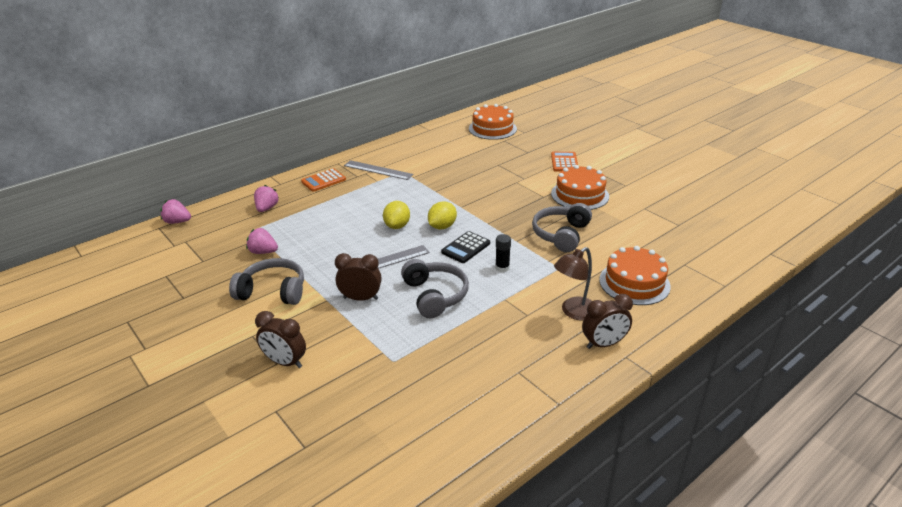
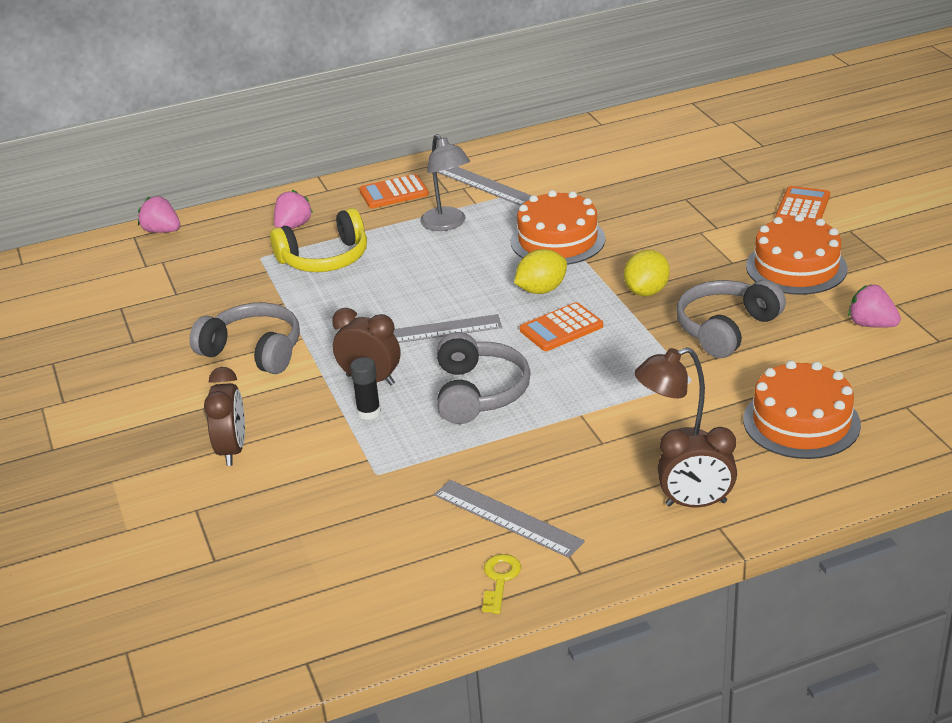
camera: 20 degrees right, 0 degrees up
pink strawberry [246,228,278,254] -> pink strawberry moved to [848,285,901,328]
brown clock [255,311,306,368] -> brown clock turned 135 degrees counterclockwise [204,367,245,466]
yellow lemon [383,201,410,229] -> yellow lemon moved to [624,250,670,296]
black calculator [441,231,490,263] -> orange calculator [520,302,603,351]
orange cake [469,104,517,140] -> orange cake moved to [511,190,606,265]
black glue stick [495,234,511,272] -> black glue stick moved to [350,357,381,420]
none -> yellow headphones [270,208,367,272]
none -> grey lamp [420,134,470,231]
none -> grey ruler [434,480,585,558]
none -> yellow key [482,554,521,614]

